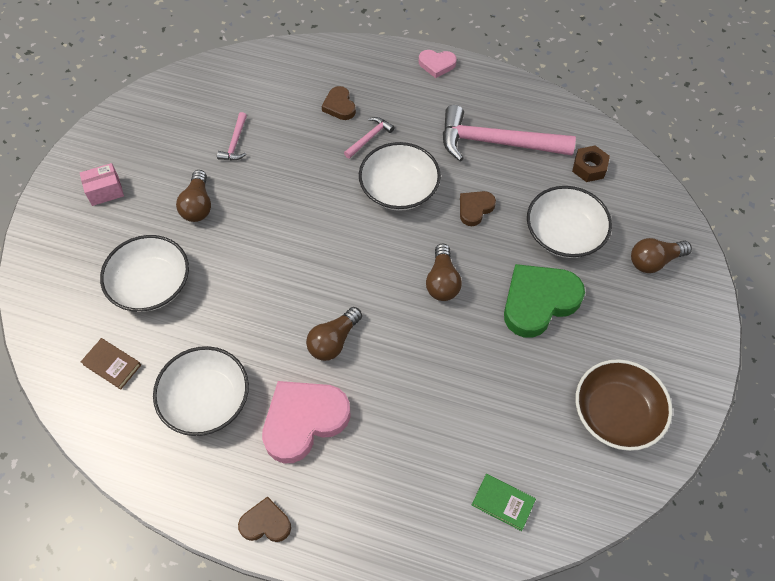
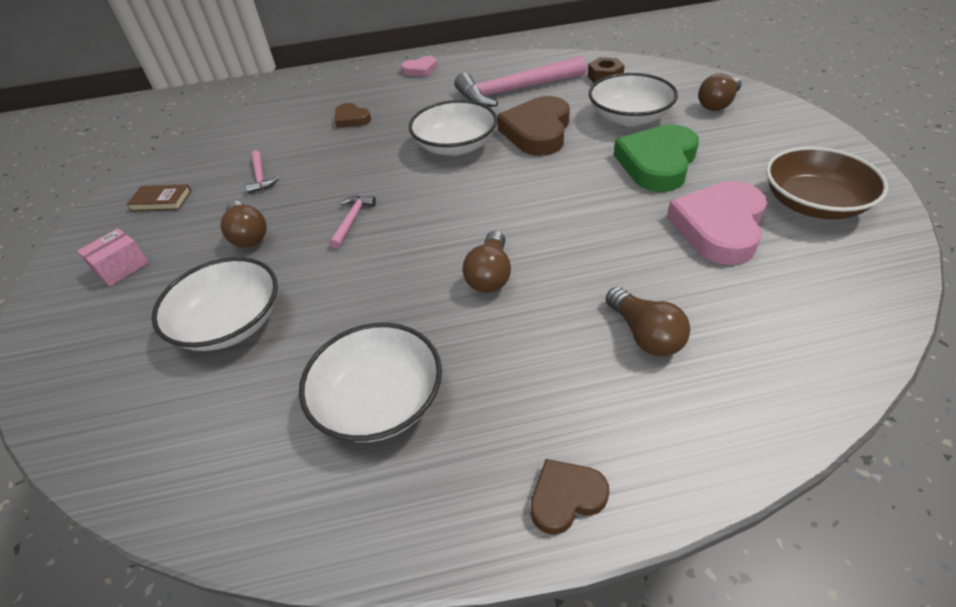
camera: 25 degrees left, 15 degrees down
brown book [81,338,141,390] -> brown book moved to [126,184,191,211]
pink heart [262,381,351,463] -> pink heart moved to [667,181,767,265]
pink hammer [344,117,395,159] -> pink hammer moved to [329,196,376,249]
brown light bulb [426,244,462,301] -> brown light bulb moved to [606,287,690,357]
brown heart [460,191,496,226] -> brown heart [497,96,570,156], size x1.92
green book [472,474,536,531] -> none

